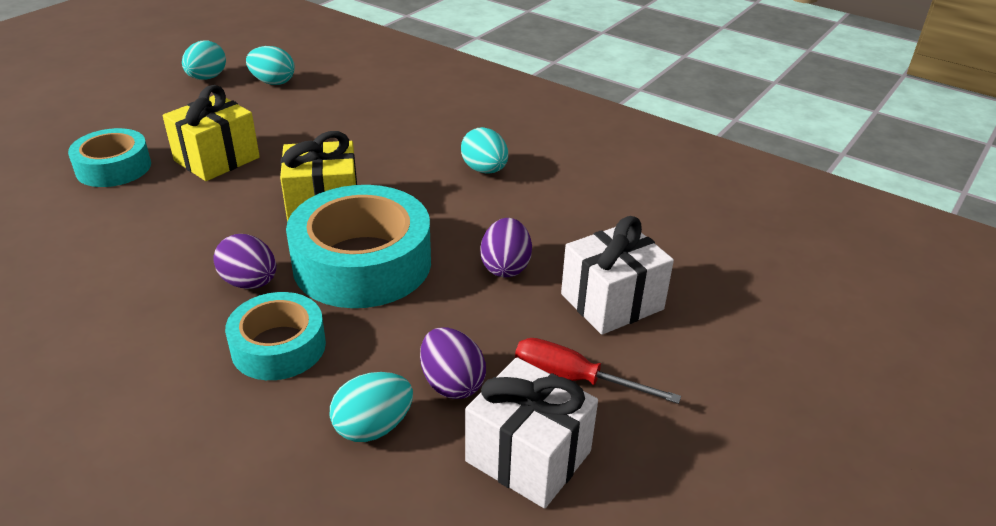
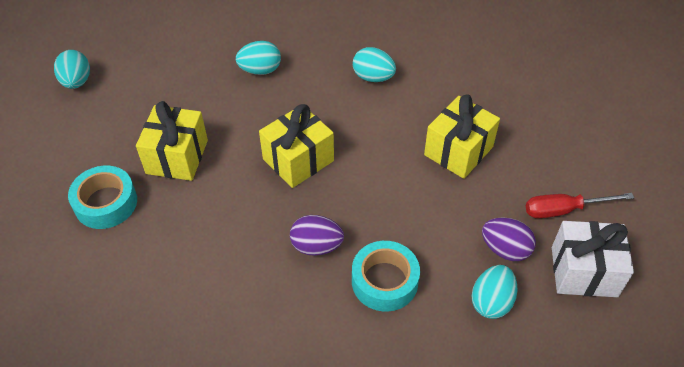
camera: 30 degrees left, 15 degrees up
turquoise egg [246,46,295,85] -> turquoise egg moved to [236,41,281,75]
turquoise tape [286,185,431,308] -> none
purple egg [480,218,532,277] -> yellow gift [424,95,500,179]
white gift [561,216,674,335] -> none

